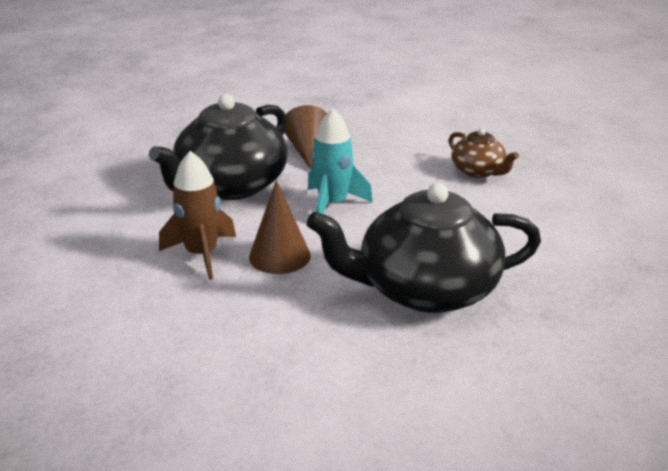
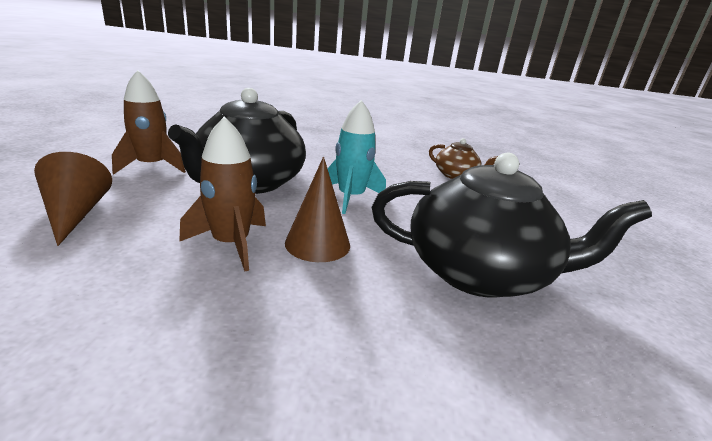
camera: 15 degrees left, 5 degrees down
brown cone [284,105,327,170] -> brown cone moved to [34,152,112,246]
black teapot [306,183,541,313] -> black teapot turned 150 degrees counterclockwise [372,152,652,298]
none -> brown rocket [112,70,186,174]

